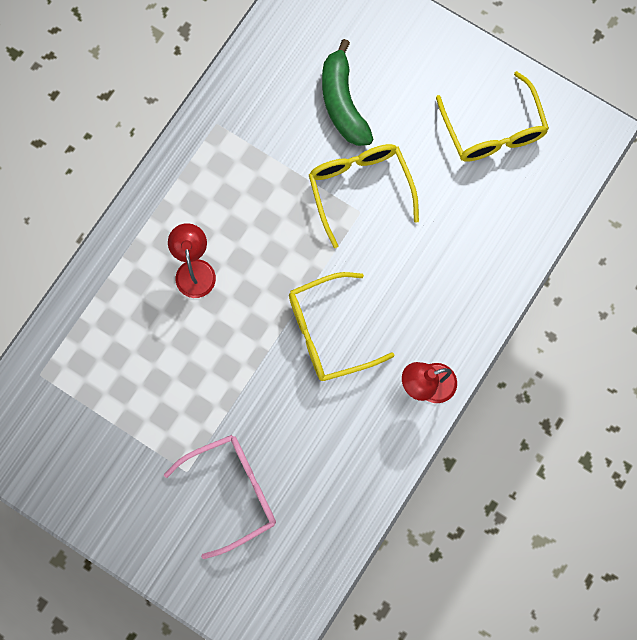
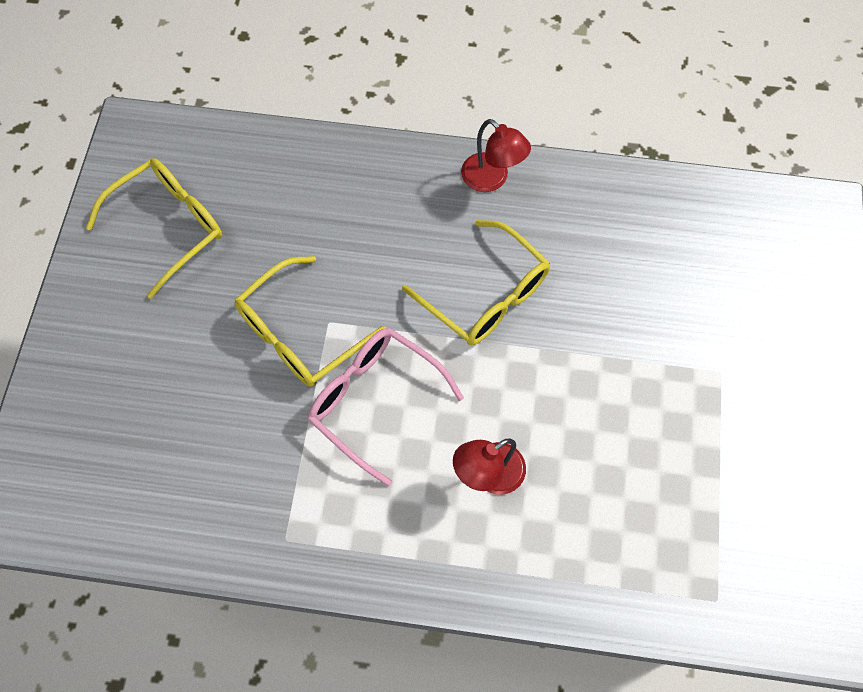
camera: 115 degrees left, 10 degrees down
pink glasses [164,435,276,559] -> pink glasses moved to [308,328,464,487]
green banana [322,39,373,146] -> none

